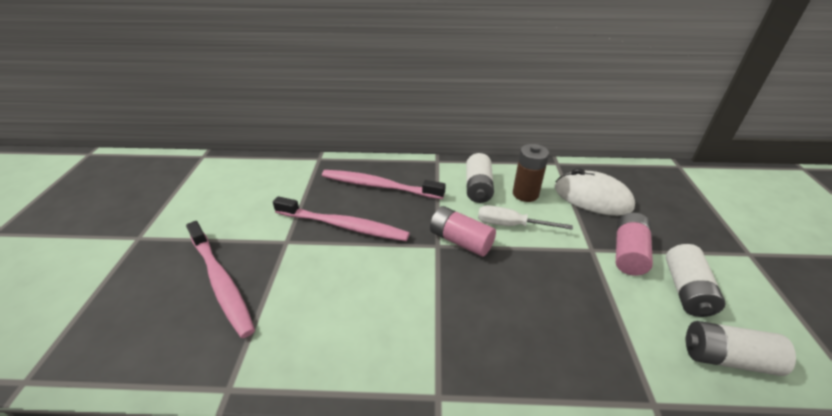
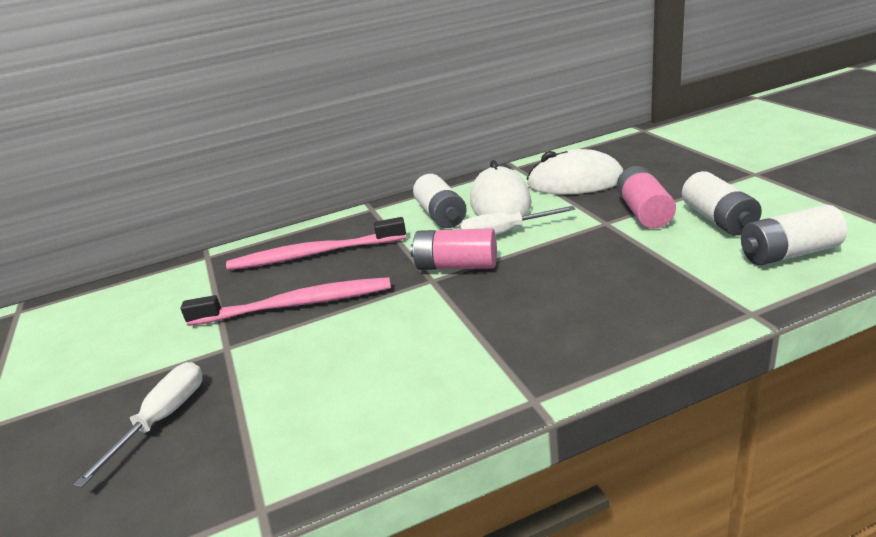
camera: 20 degrees left, 10 degrees down
pink toothbrush [186,221,255,338] -> white screwdriver [73,362,202,488]
brown battery [513,144,549,202] -> white mouse [470,160,532,216]

